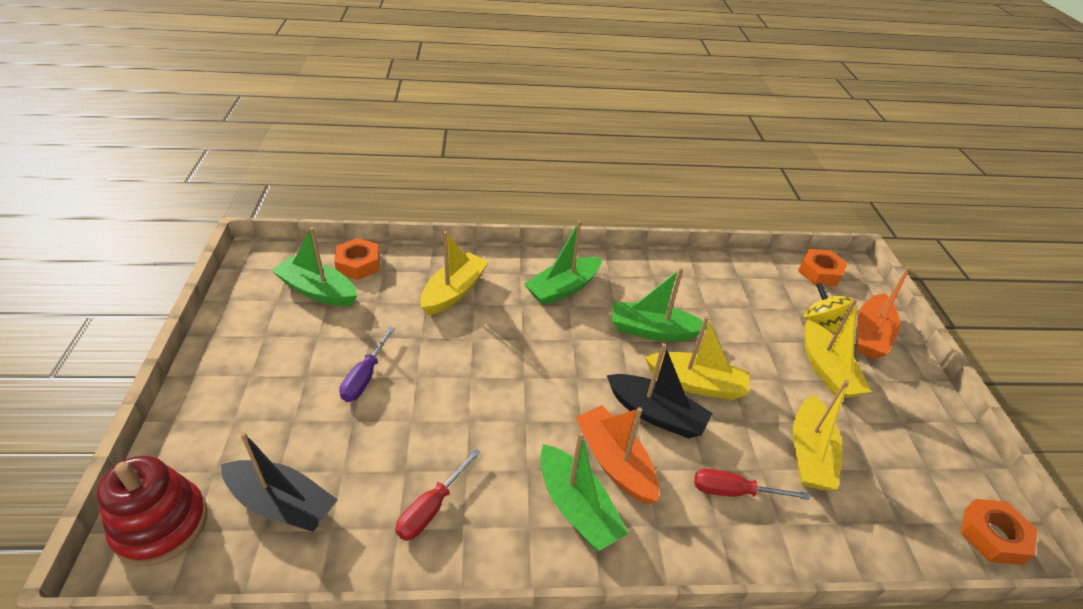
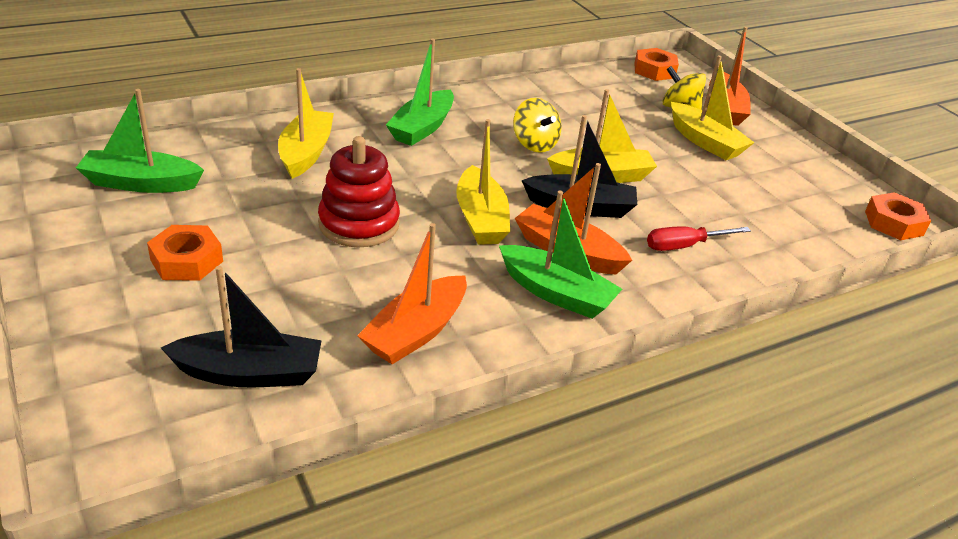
camera: 25 degrees left, 5 degrees down
red stacking toy [97,455,208,566] -> red stacking toy moved to [318,136,400,247]
orange nut [334,238,380,280] -> orange nut moved to [147,225,223,281]
purple screwdriver [339,327,395,402] -> none
red screwdriver [395,449,481,541] -> orange boat [357,223,467,364]
green boat [612,268,708,341] -> yellow spinning top [513,98,561,153]
yellow boat [793,380,849,490] -> yellow boat moved to [456,119,510,245]

